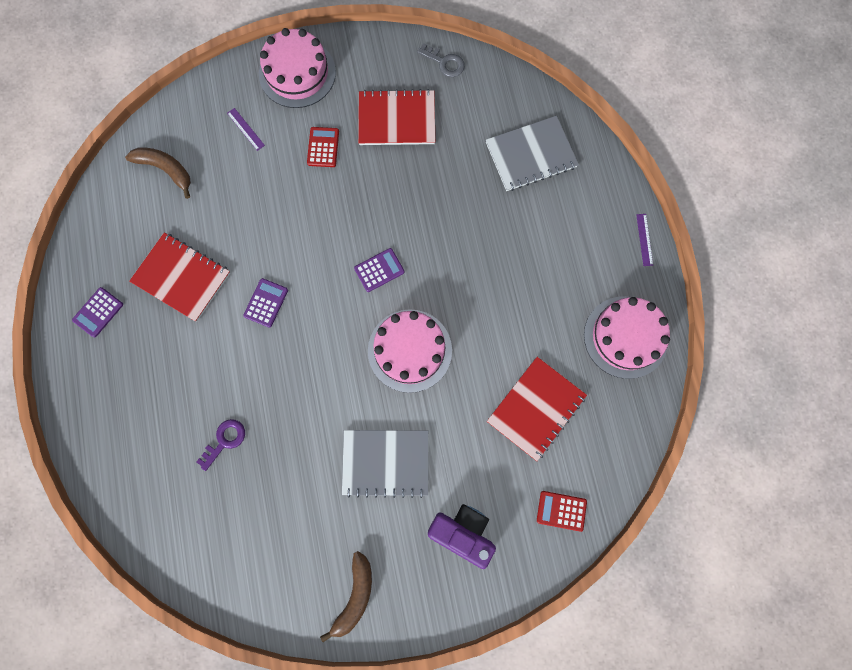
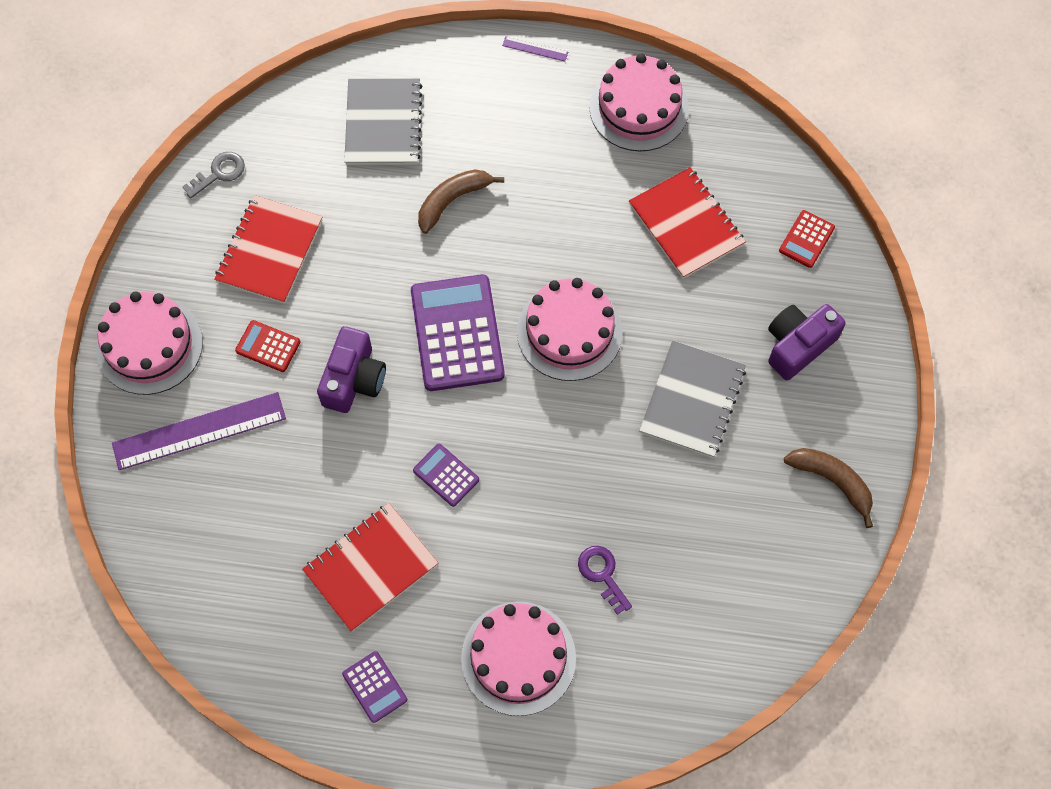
camera: 70 degrees left, 10 degrees down
brown banana [125,147,191,199] -> brown banana moved to [418,170,504,234]
purple ruler [227,108,265,151] -> purple ruler [112,392,286,470], size x2.35
purple calculator [354,248,405,292] -> purple calculator [411,274,505,391], size x2.09
none -> purple camera [317,326,386,413]
none -> pink cake [461,601,576,716]

